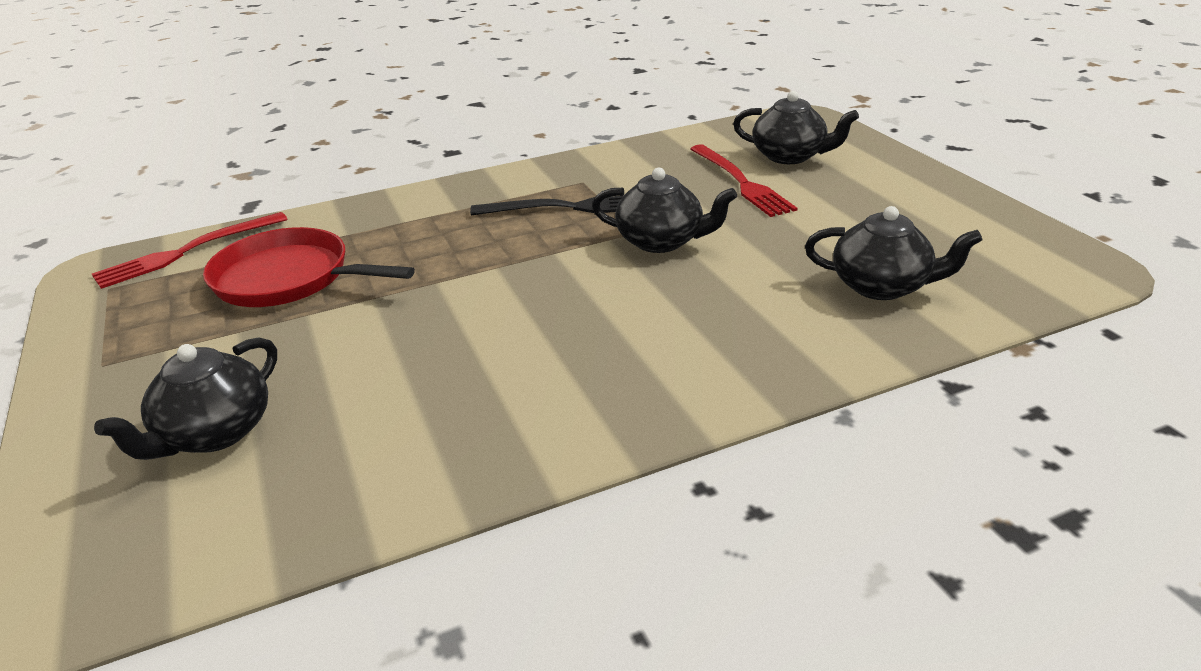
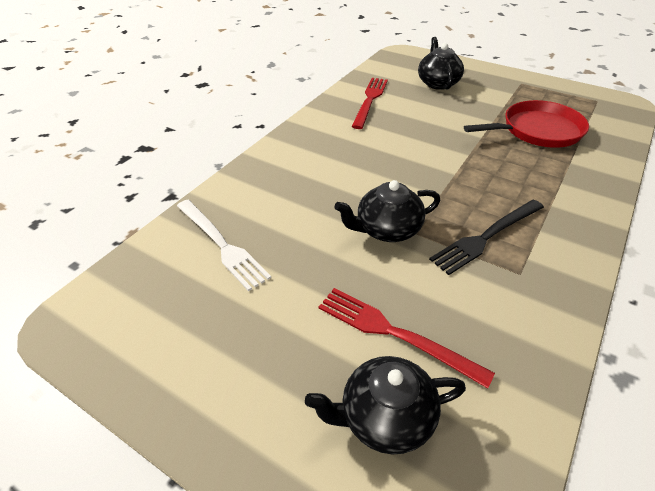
camera: 145 degrees right, 10 degrees up
red fork [92,212,288,289] -> red fork moved to [351,78,388,129]
black teapot [805,206,982,300] -> white fork [177,200,271,291]

